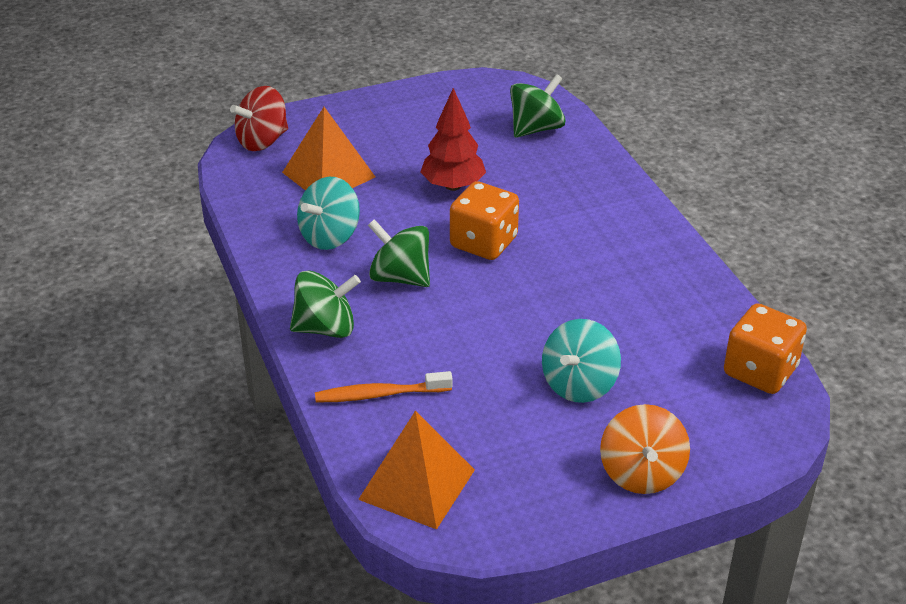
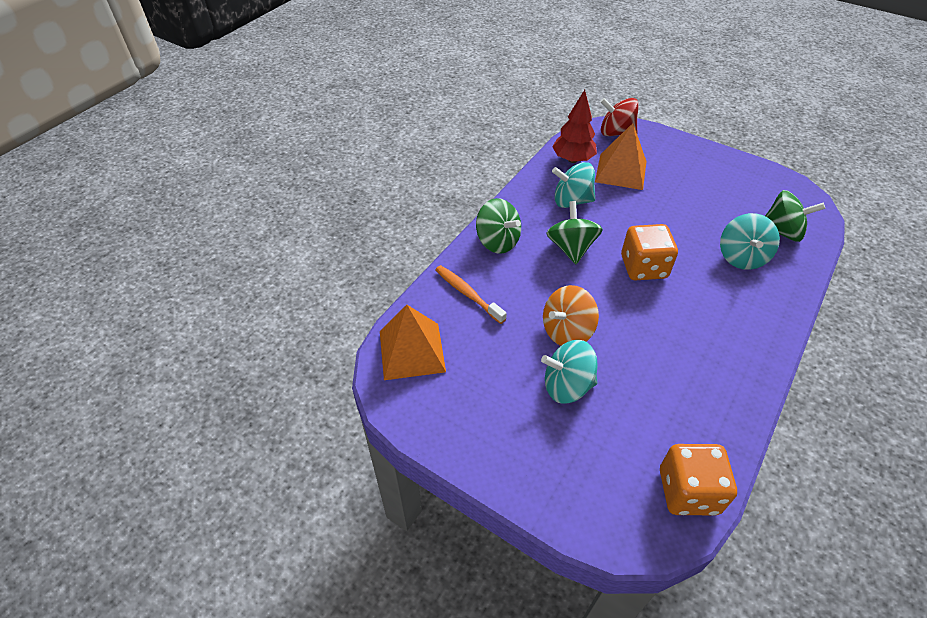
camera: 55 degrees right, 10 degrees up
red tree [420,88,486,191] -> red tree moved to [552,90,597,163]
orange spinning top [600,404,690,494] -> orange spinning top moved to [543,285,599,346]
none -> turquoise spinning top [720,213,780,270]

